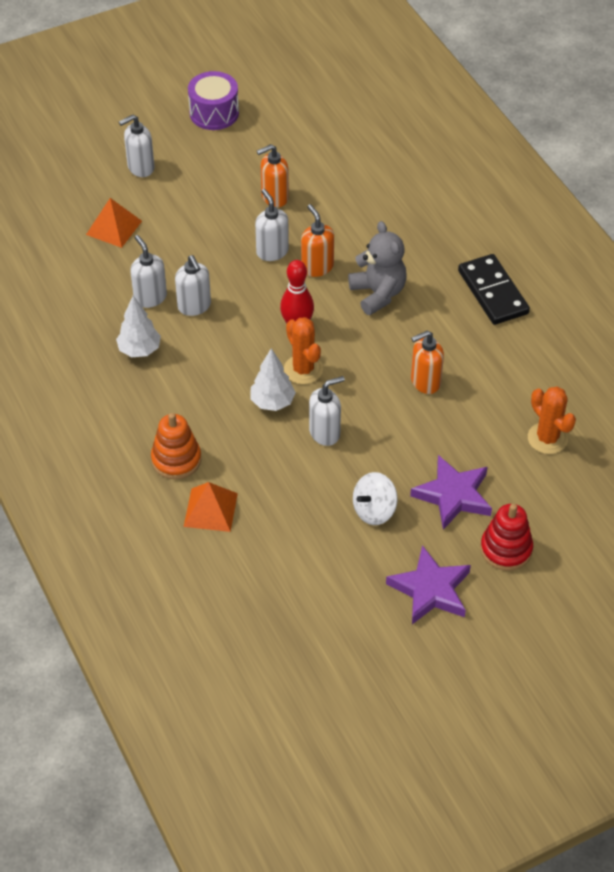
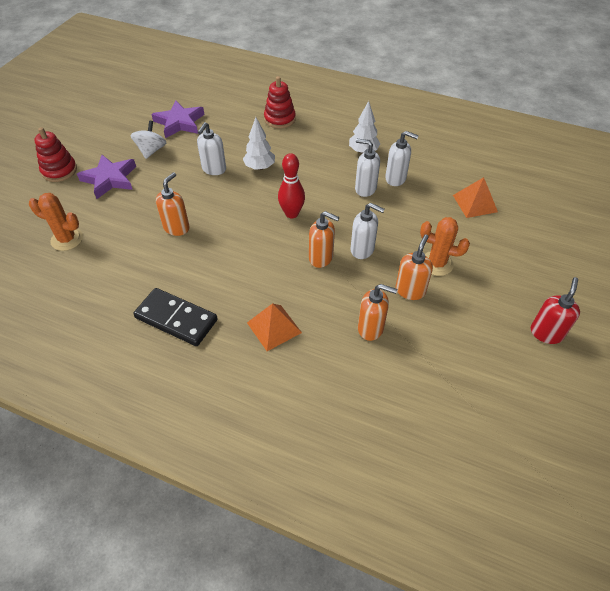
camera: 140 degrees right, 0 degrees up
white soap dispenser [119,114,154,177] -> none
orange stacking toy [151,413,201,479] -> red stacking toy [264,76,296,129]
orange pyramid [184,482,238,532] -> orange pyramid moved to [247,303,302,351]
purple drum [188,71,239,130] -> red soap dispenser [531,277,580,344]
orange cactus [284,317,323,384] -> orange cactus moved to [420,217,470,276]
grey teddy bear [348,221,407,315] -> none
purple star [386,545,471,624] -> purple star moved to [151,101,205,138]
none -> orange soap dispenser [358,284,397,341]

